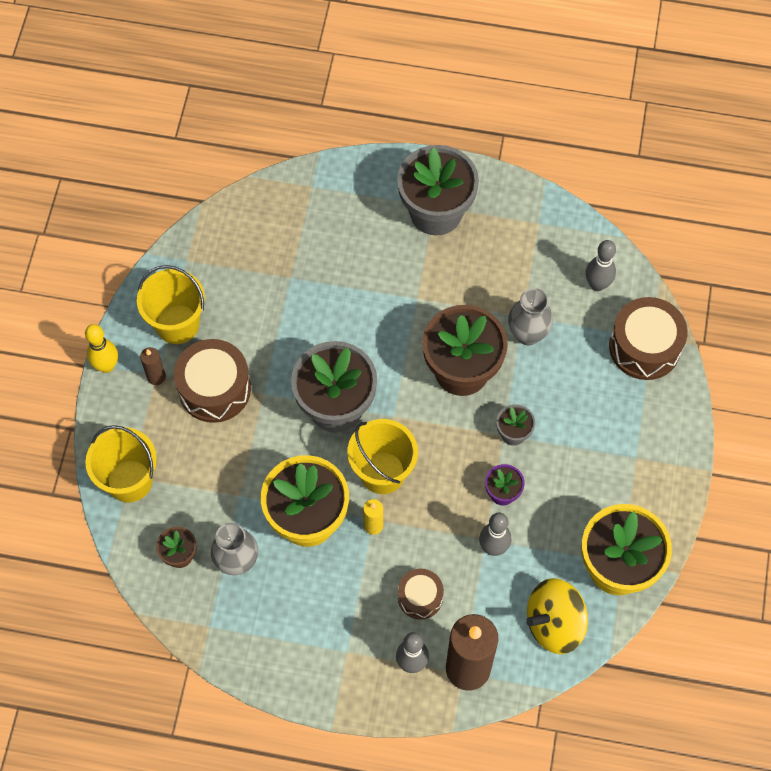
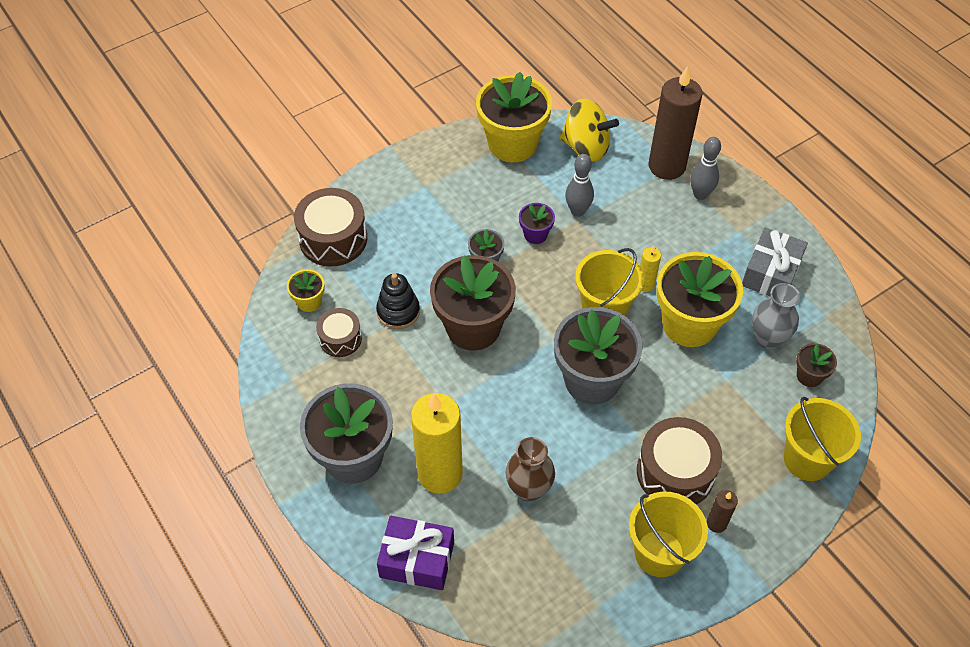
camera: 135 degrees left, 10 degrees down
yellow bowling pin [85,324,118,373] -> none
brown drum [398,569,444,620] -> brown drum moved to [316,308,362,357]
grey vase [508,288,553,345] -> black stacking toy [376,273,420,329]
grey bowling pin [586,240,616,291] -> yellow flower pot [287,269,325,312]
none -> purple gift [377,516,454,590]
none -> yellow candle [411,393,463,494]
none -> brown vase [505,437,555,502]
none -> grey gift [742,228,808,297]

